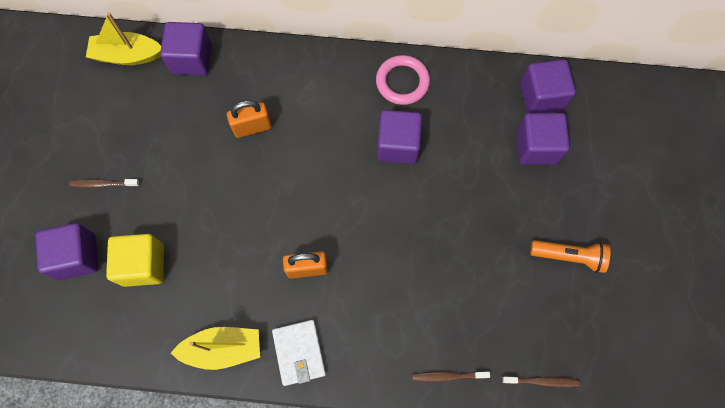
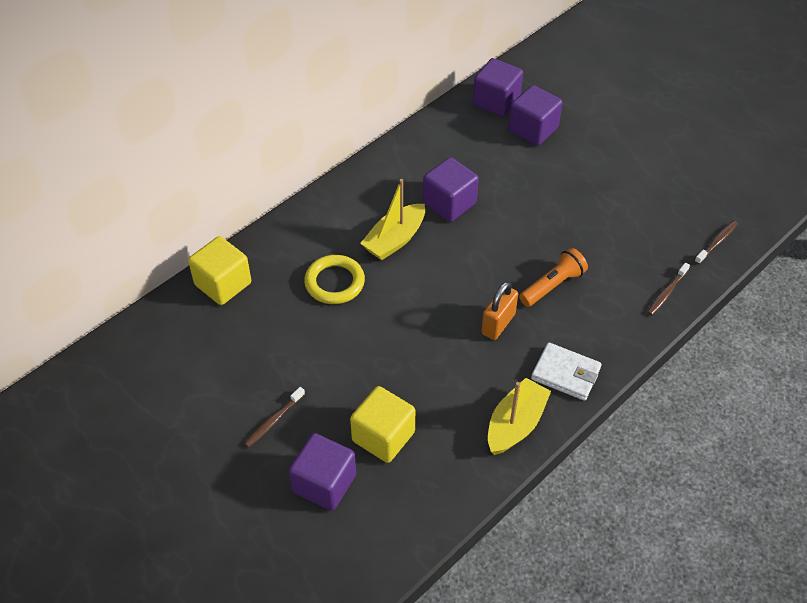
camera: 50 degrees left, 20 degrees down
yellow boat [86,12,161,65] -> yellow boat moved to [360,179,425,260]
purple cube [160,22,212,76] -> yellow cube [188,236,251,305]
orange padlock [227,100,272,138] -> yellow ring [304,255,365,304]
pink ring [376,55,430,105] -> none
orange flashlight [530,240,611,273] -> orange flashlight moved to [519,248,588,307]

